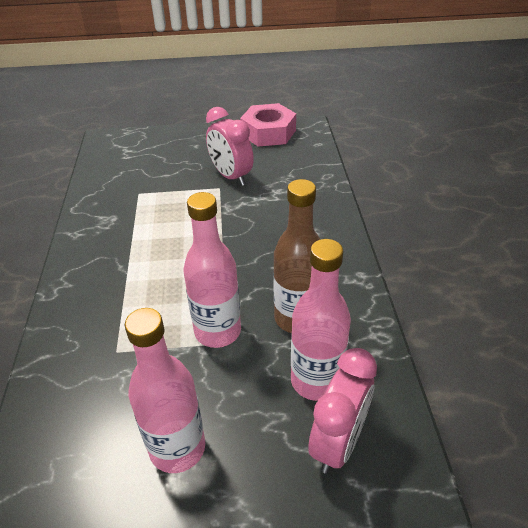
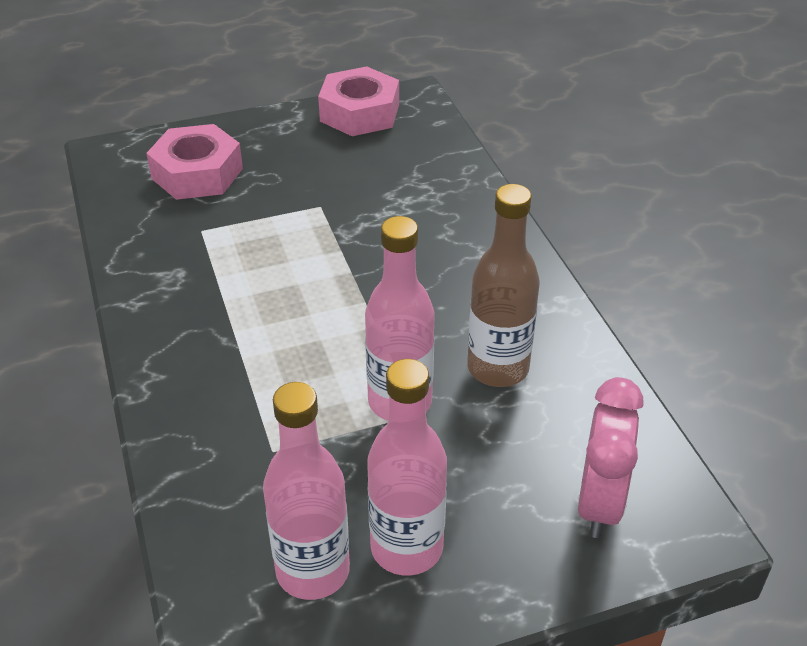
camera: 15 degrees left, 0 degrees up
pink clock [206,107,254,186] -> none
pink bottle [291,239,351,401] -> pink bottle moved to [263,382,350,600]
none -> pink nut [146,124,243,200]

